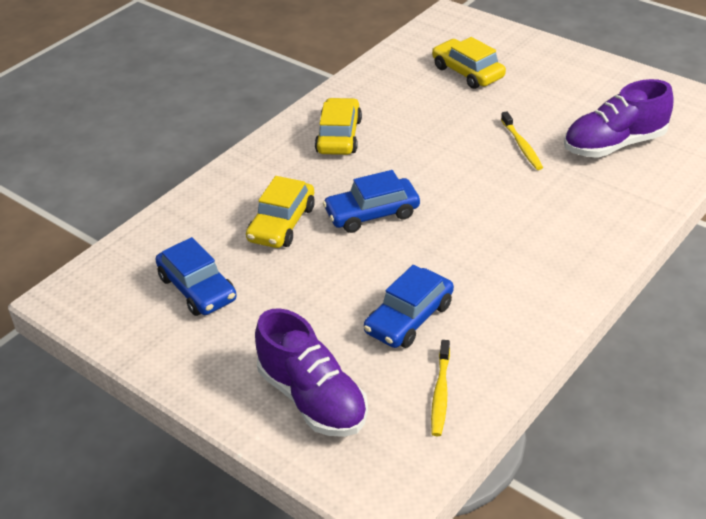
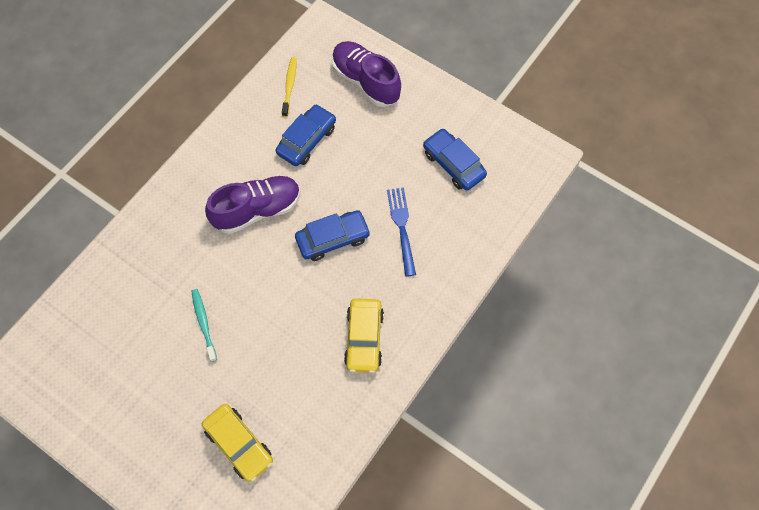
camera: 175 degrees right, 25 degrees up
yellow car [246,176,315,248] -> blue fork [387,187,416,277]
yellow toothbrush [501,111,543,170] -> turquoise toothbrush [191,289,217,362]
purple shoe [564,79,673,158] -> purple shoe moved to [205,176,300,234]

